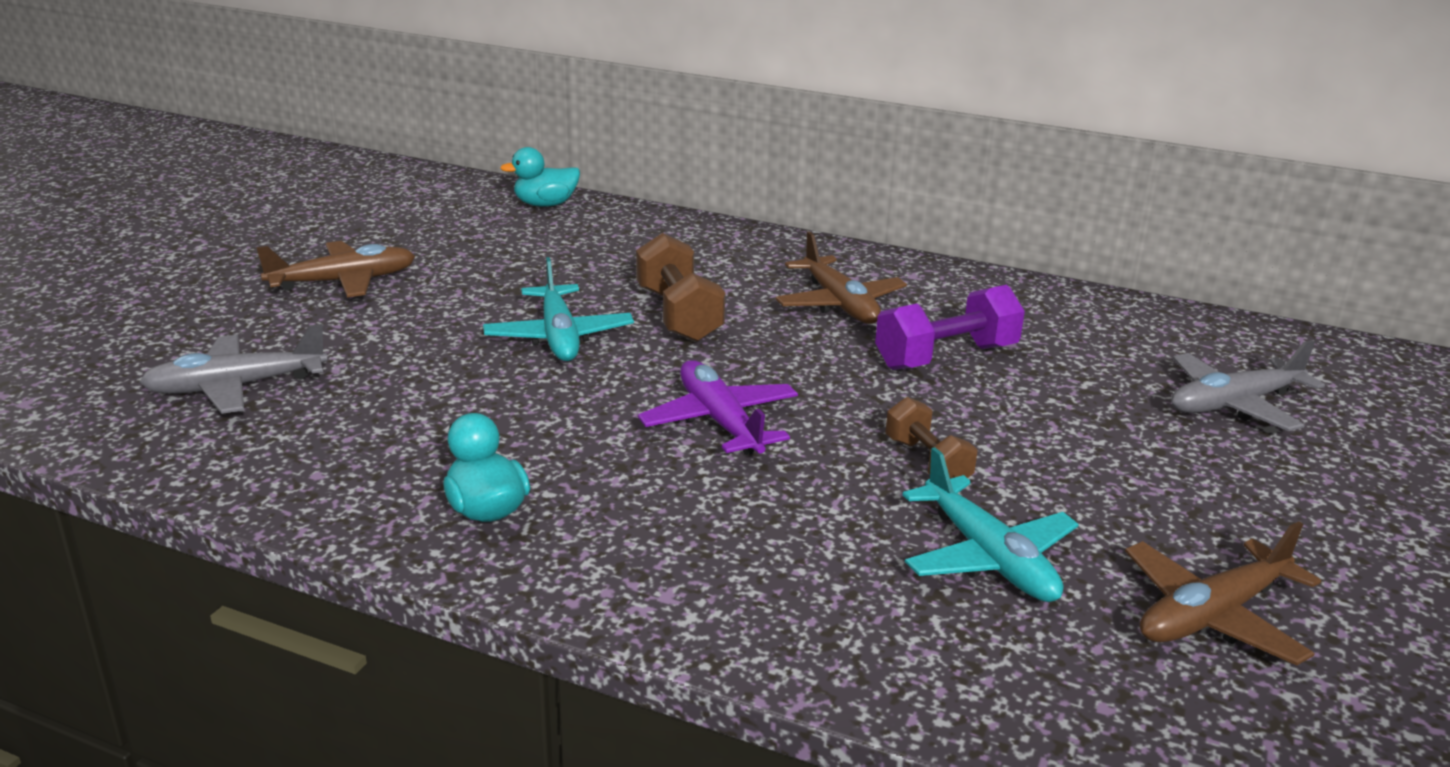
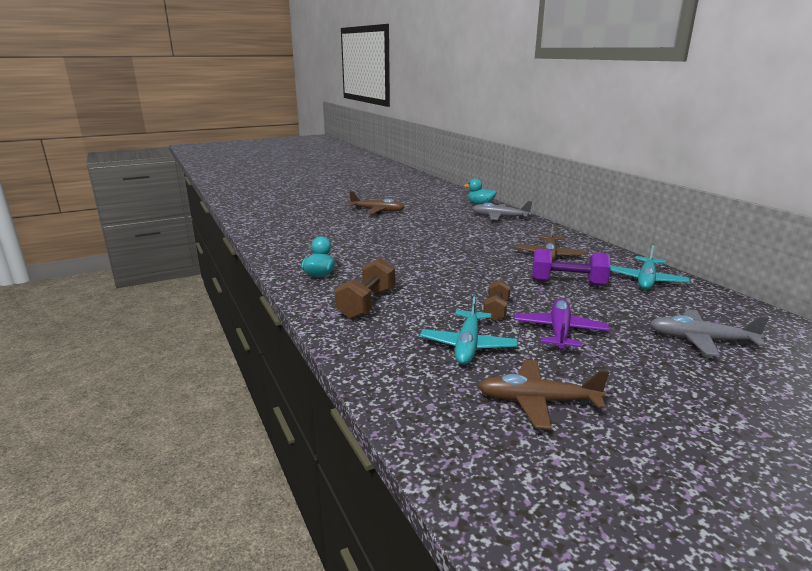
camera: 40 degrees right, 5 degrees down
grey plane [140,324,328,414] -> grey plane moved to [472,201,532,220]
turquoise plane [483,257,634,361] -> turquoise plane moved to [610,244,690,290]
brown dumbbell [636,233,725,342] -> brown dumbbell moved to [335,258,395,319]
purple plane [638,360,798,455] -> purple plane moved to [514,298,609,350]

